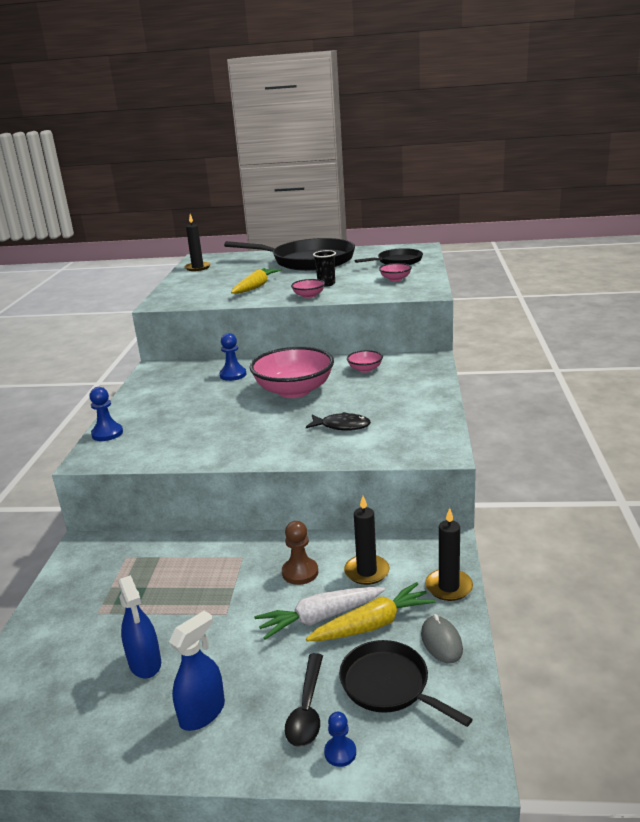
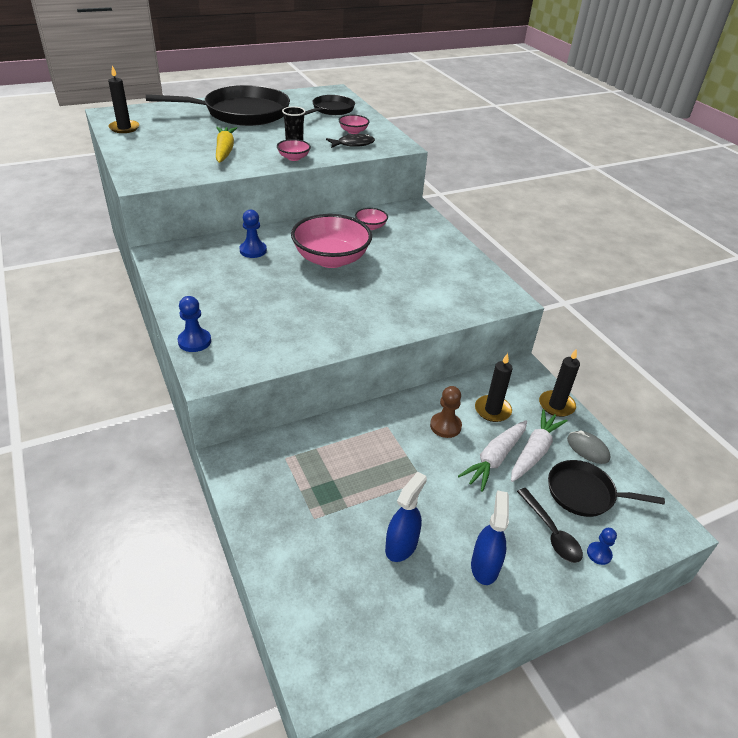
camera: 35 degrees left, 15 degrees up
blue spray bottle [118,575,161,679] -> blue spray bottle turned 90 degrees counterclockwise [385,472,427,562]
black fish [306,412,371,431] -> black fish moved to [326,134,375,148]
yellow carrot [306,582,435,641] -> white carrot [511,409,568,482]

